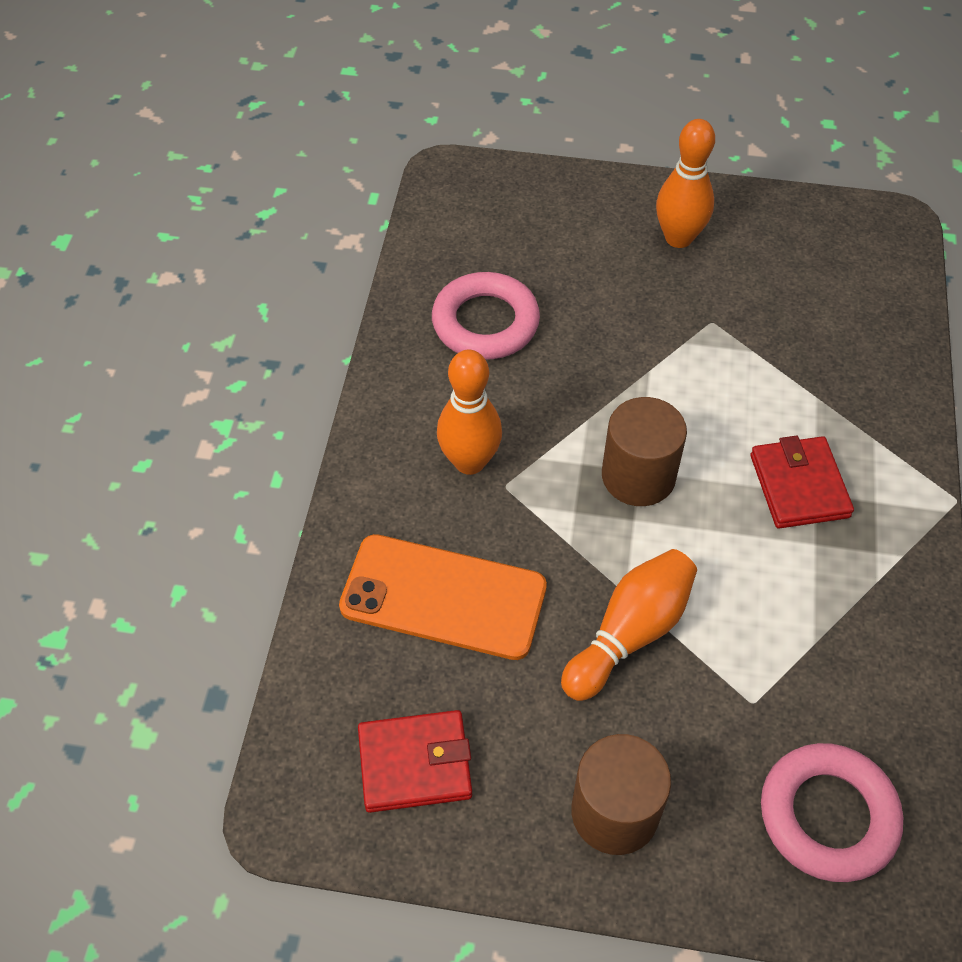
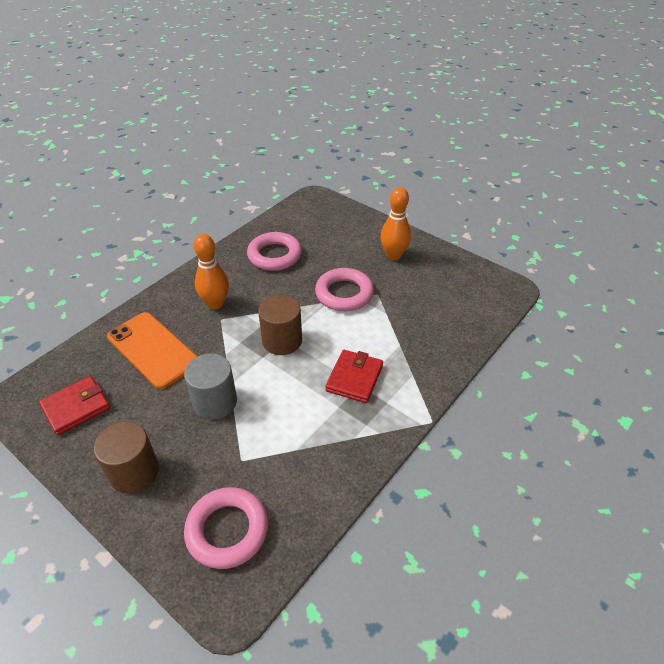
camera: 30 degrees right, 10 degrees down
red wallet [358,710,472,813] -> red wallet turned 60 degrees counterclockwise [39,376,110,436]
orange bowling pin [561,549,697,701] -> grey cylinder [184,353,237,420]
none -> pink ring [315,268,374,311]

